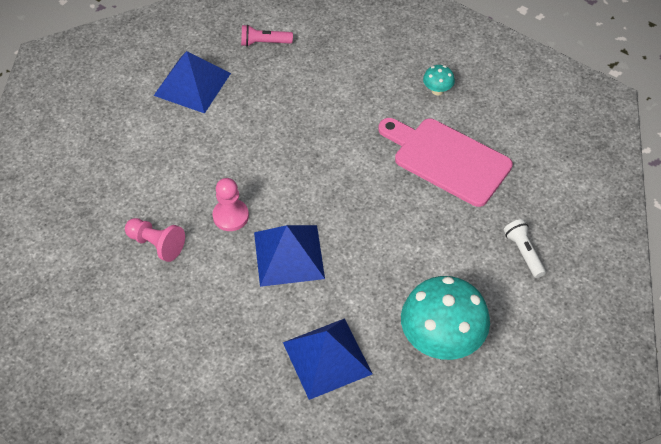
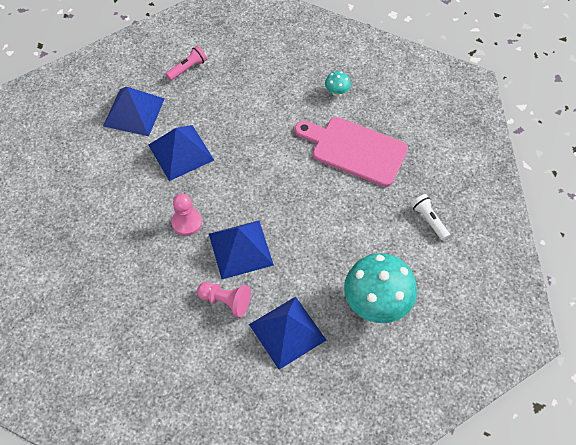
camera: 10 degrees left, 5 degrees up
pink pawn [125,218,185,262] -> pink pawn moved to [197,282,251,317]
pink flashlight [241,25,293,47] -> pink flashlight turned 150 degrees clockwise [166,46,207,81]
none -> blue pyramid [148,125,214,181]

